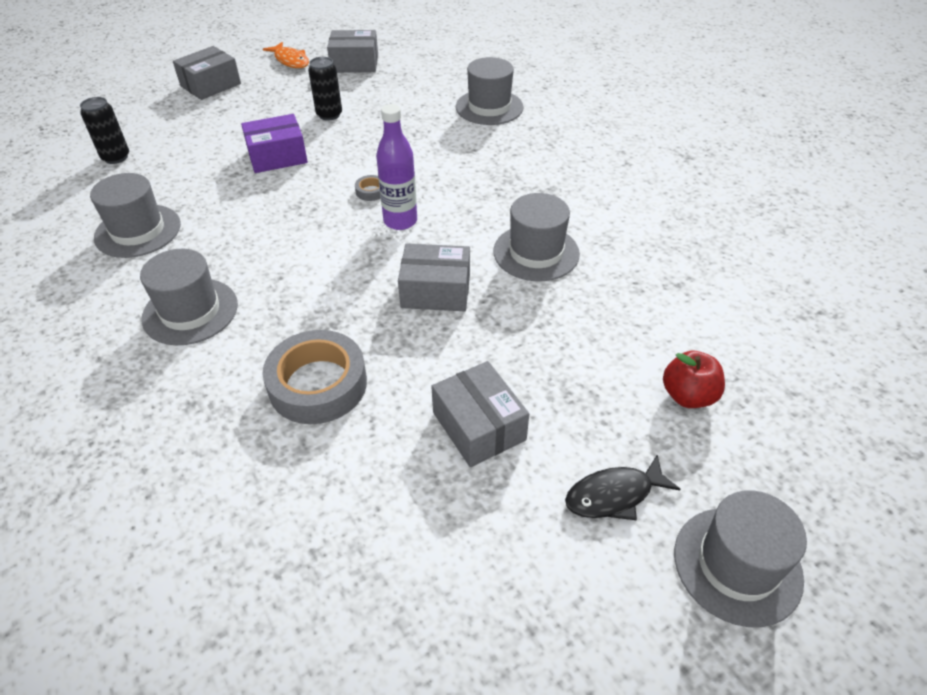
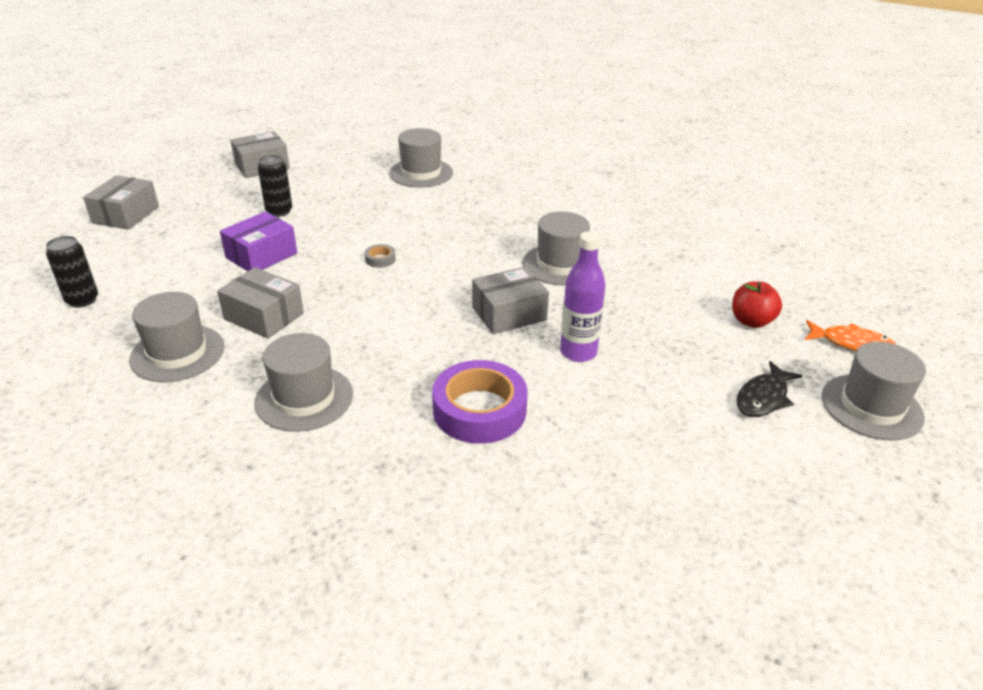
camera: 30 degrees left, 10 degrees down
grey tape [262,330,367,424] -> purple tape [432,360,528,444]
orange fish [263,42,309,68] -> orange fish moved to [805,320,896,351]
purple bottle [376,104,417,230] -> purple bottle moved to [560,231,606,362]
grey box [431,361,529,467] -> grey box moved to [217,267,304,339]

